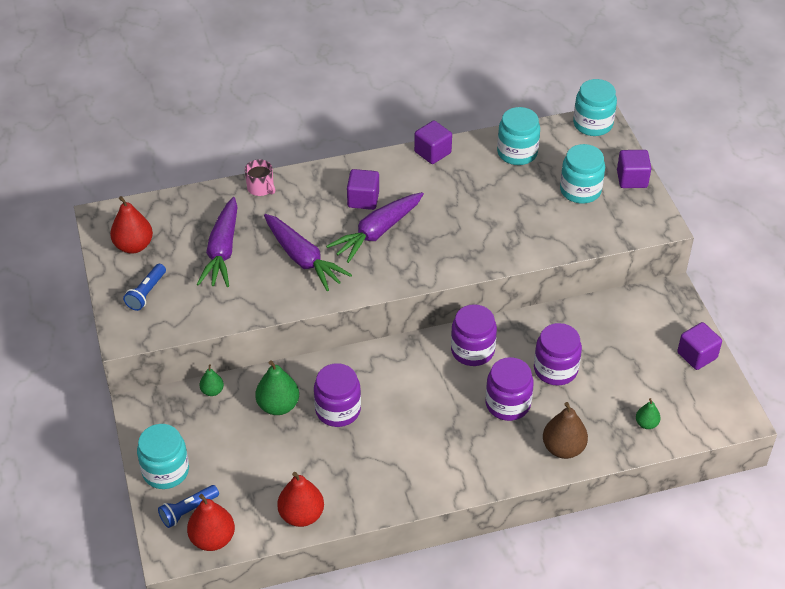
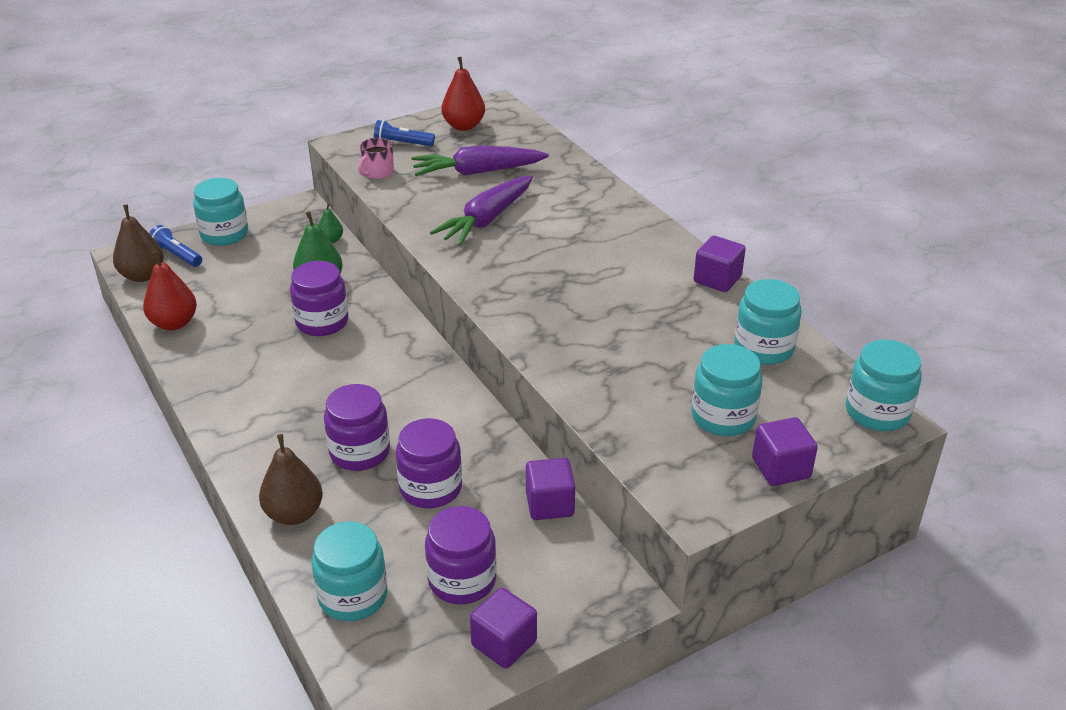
camera: 75 degrees right, 10 degrees down
red pear [187,494,235,551] -> brown pear [113,205,164,282]
pink mug [245,159,275,196] -> pink mug moved to [358,138,394,179]
purple carrot [326,192,424,263] -> none
purple cube [347,169,379,210] -> purple cube moved to [526,458,575,520]
purple jar [451,304,497,366] -> purple jar moved to [425,506,497,604]
green pear [636,398,661,429] -> turquoise jar [311,521,388,621]

